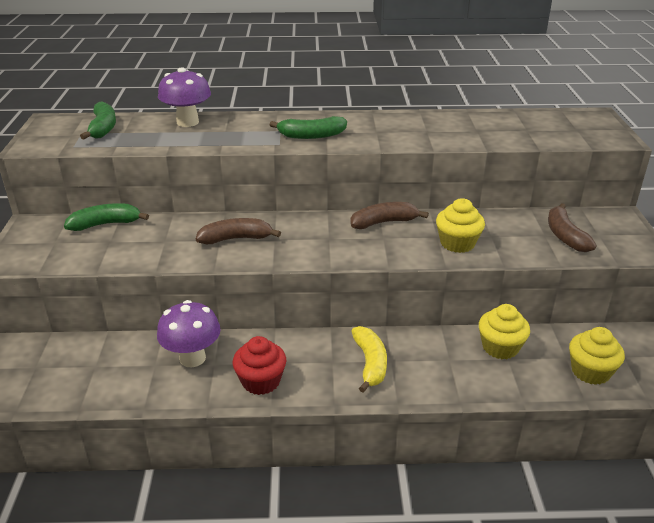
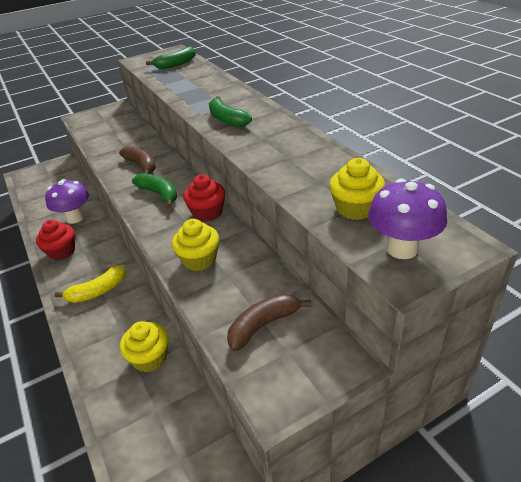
camera: 65 degrees right, 5 degrees up
green banana [64,203,149,231] -> green banana moved to [132,173,177,208]
purple mushroom [158,67,211,127] -> purple mushroom moved to [368,179,447,259]
brown banana [350,202,429,229] -> red cupcake [183,174,225,222]
yellow cupcake [569,327,625,385] -> yellow cupcake moved to [329,158,385,220]

